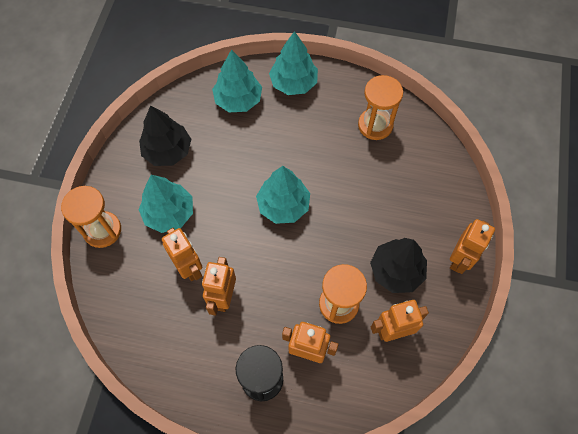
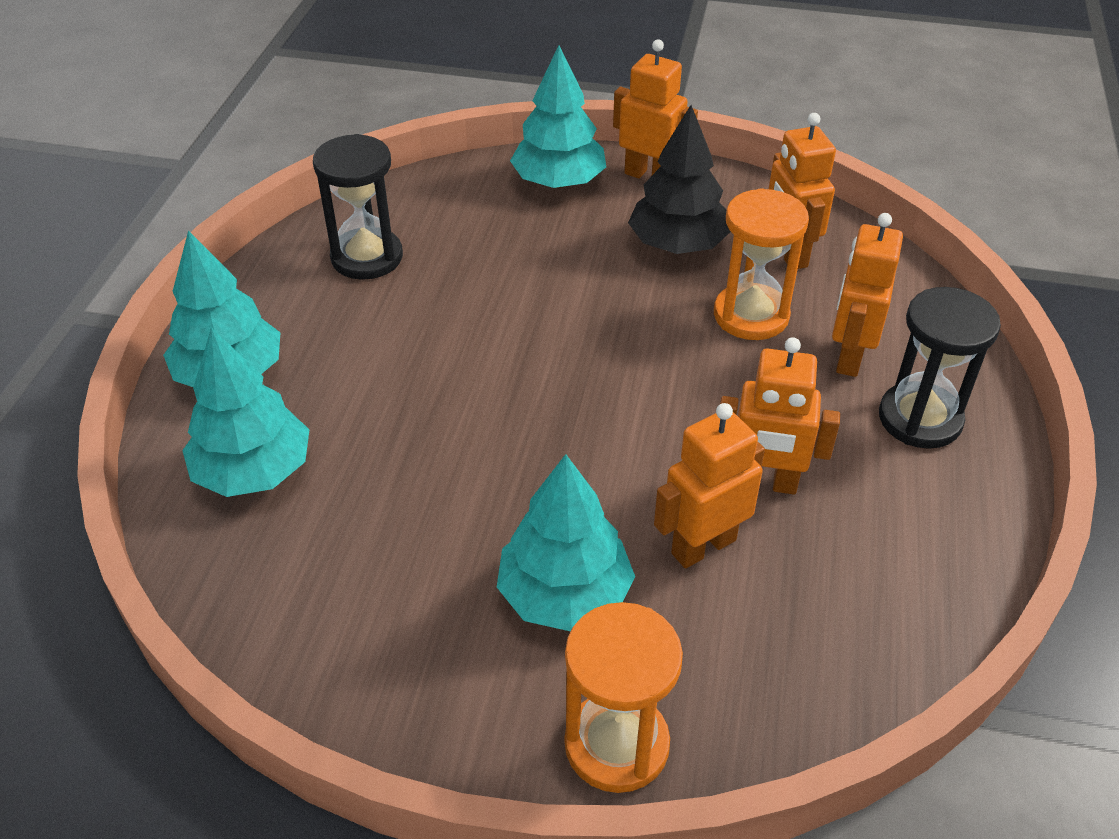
camera: 90 degrees left, 20 degrees down
black tree [139,105,191,166] -> none
turquoise tree [256,166,310,224] -> turquoise tree moved to [510,45,606,188]
orange hourglass [358,75,403,140] -> black hourglass [313,134,403,280]

